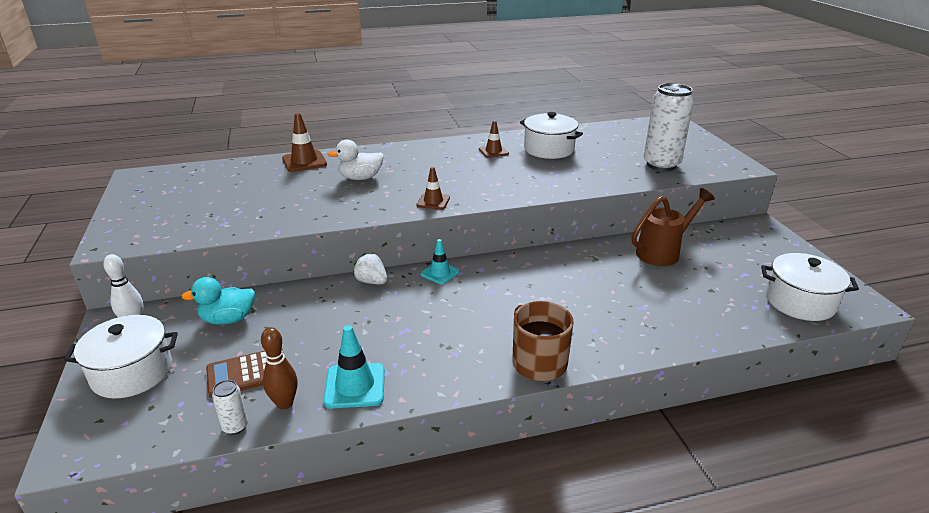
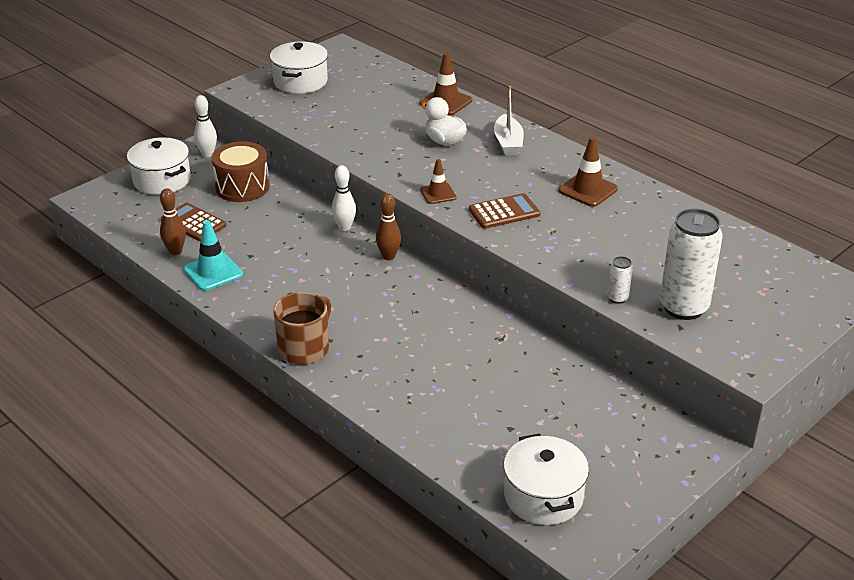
camera: 60 degrees right, 5 degrees up
turquoise duck [181,277,255,325] -> brown drum [212,141,270,202]
white can [212,380,248,435] -> white can moved to [607,256,633,304]
white strawberry [353,253,387,284] -> white bowling pin [332,165,356,231]
turquoise traffic cone [421,239,459,285] -> brown bowling pin [376,193,401,260]
brown traffic cone [479,121,509,158] -> brown traffic cone [558,137,618,207], size x1.51
white pot [520,112,583,159] -> white pot moved to [270,41,328,94]
brown watering can [632,188,715,266] -> none
none -> brown calculator [469,193,540,229]
none -> white boat [494,86,524,155]

